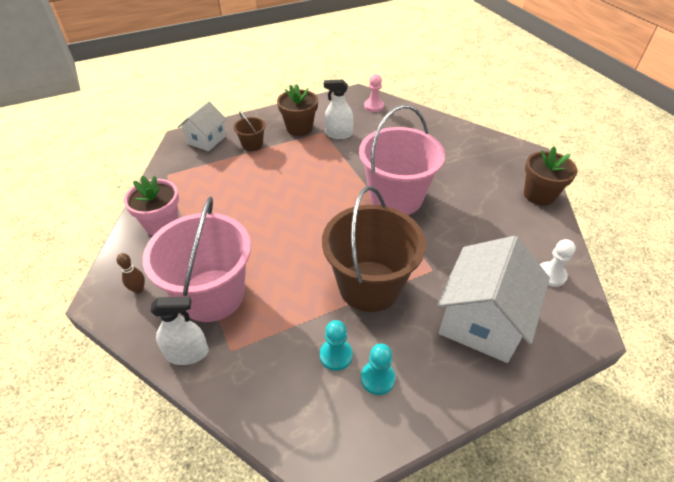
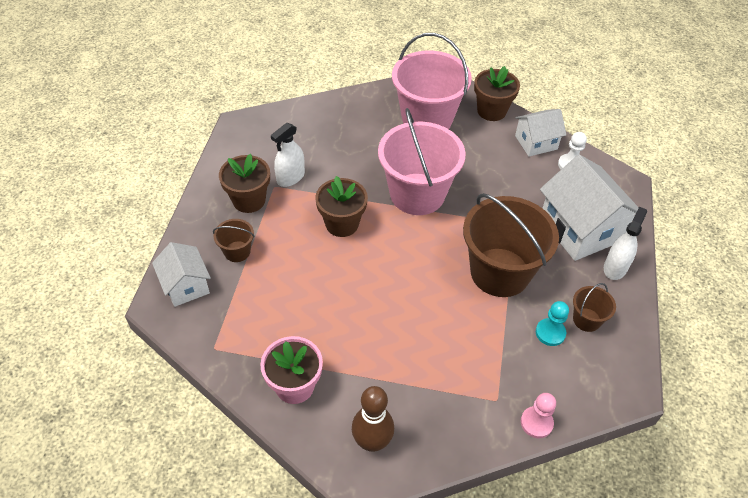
camera: 55 degrees left, 5 degrees up
brown bowling pin [117,253,145,293] -> brown bowling pin [352,386,394,452], size x1.85
pink bucket [143,196,251,322] -> pink bucket moved to [392,33,472,129]
white spray bottle [150,297,209,365] -> white spray bottle moved to [604,207,647,280]
turquoise pawn [361,343,395,395] -> brown bucket [573,283,616,332]
pink pawn [364,74,384,112] -> pink pawn moved to [521,393,556,438]
none -> brown flower pot [315,176,368,237]
none -> white house [515,109,566,156]

